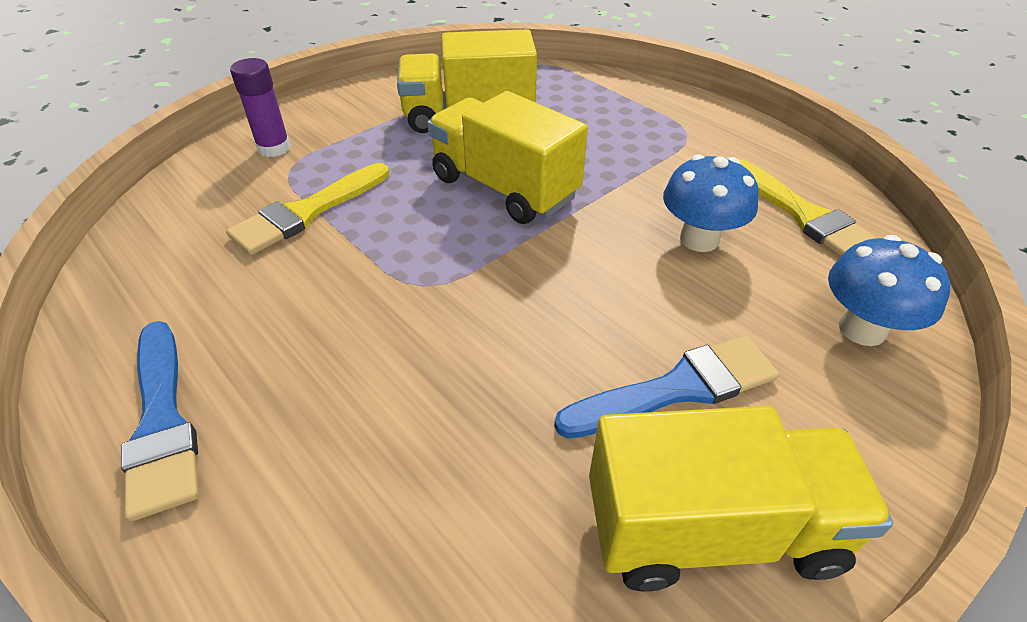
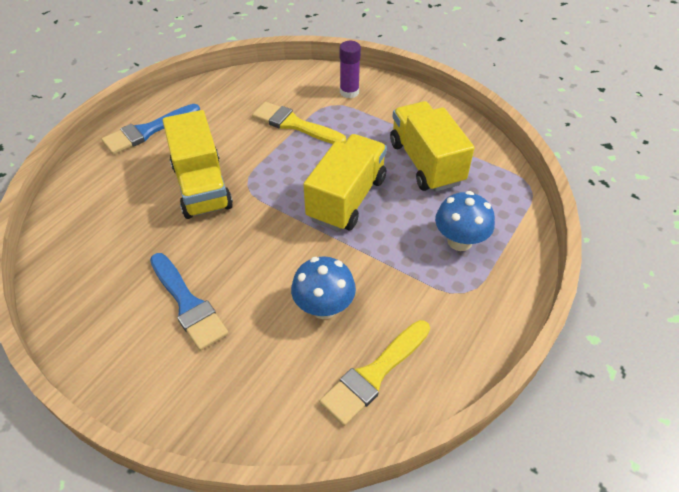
camera: 75 degrees right, 5 degrees up
yellow truck [589,406,893,592] -> yellow truck moved to [163,110,233,219]
blue mushroom [828,235,951,346] -> blue mushroom moved to [435,191,495,251]

